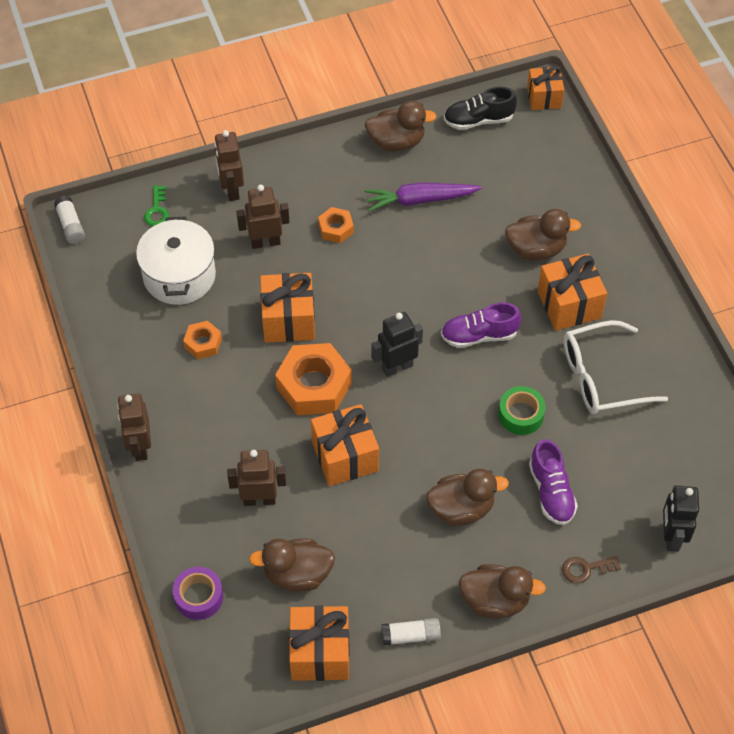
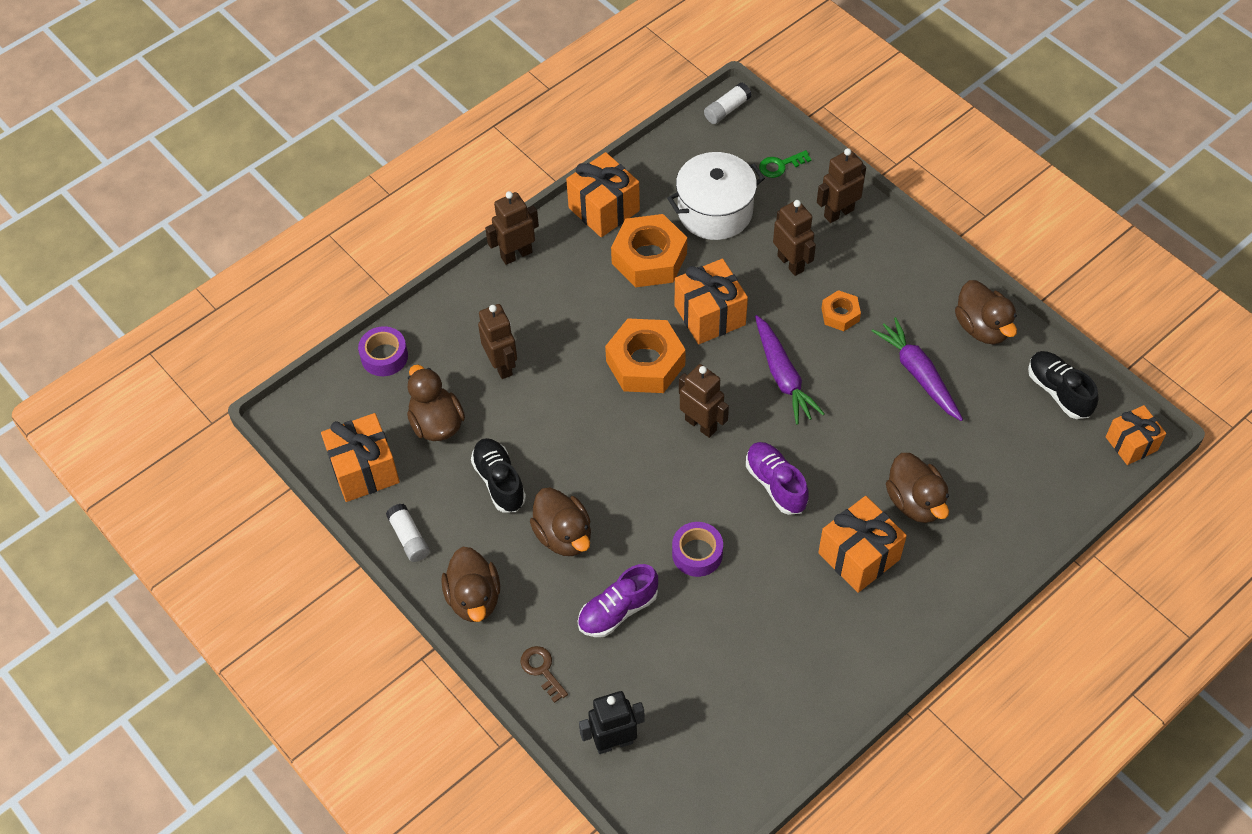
camera: 70 degrees right, 0 degrees up
orange nut [183,321,222,359] -> orange nut [611,214,687,287], size x1.93
orange gift [311,404,379,486] -> orange gift moved to [566,152,640,237]
black robot [371,312,423,377] -> brown robot [679,364,729,438]
green tape [498,386,546,435] -> purple tape [672,522,723,577]
white glasses [564,320,668,414] -> none
none -> black shoe [471,438,526,512]
none -> purple carrot [755,315,825,424]

